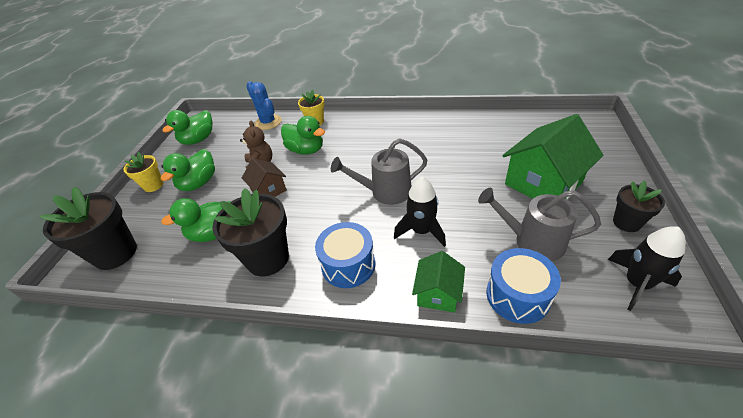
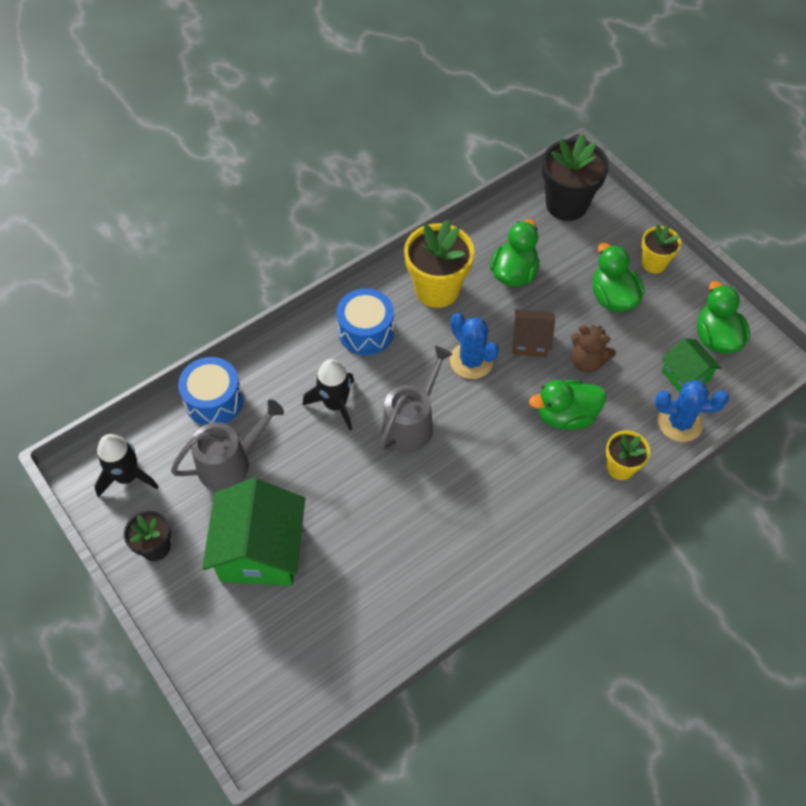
camera: 130 degrees right, 15 degrees up
black flower pot [213,188,289,276] -> yellow flower pot [404,220,474,308]
green house [412,251,465,313] -> green house moved to [661,338,721,392]
none -> blue cactus [450,313,499,379]

